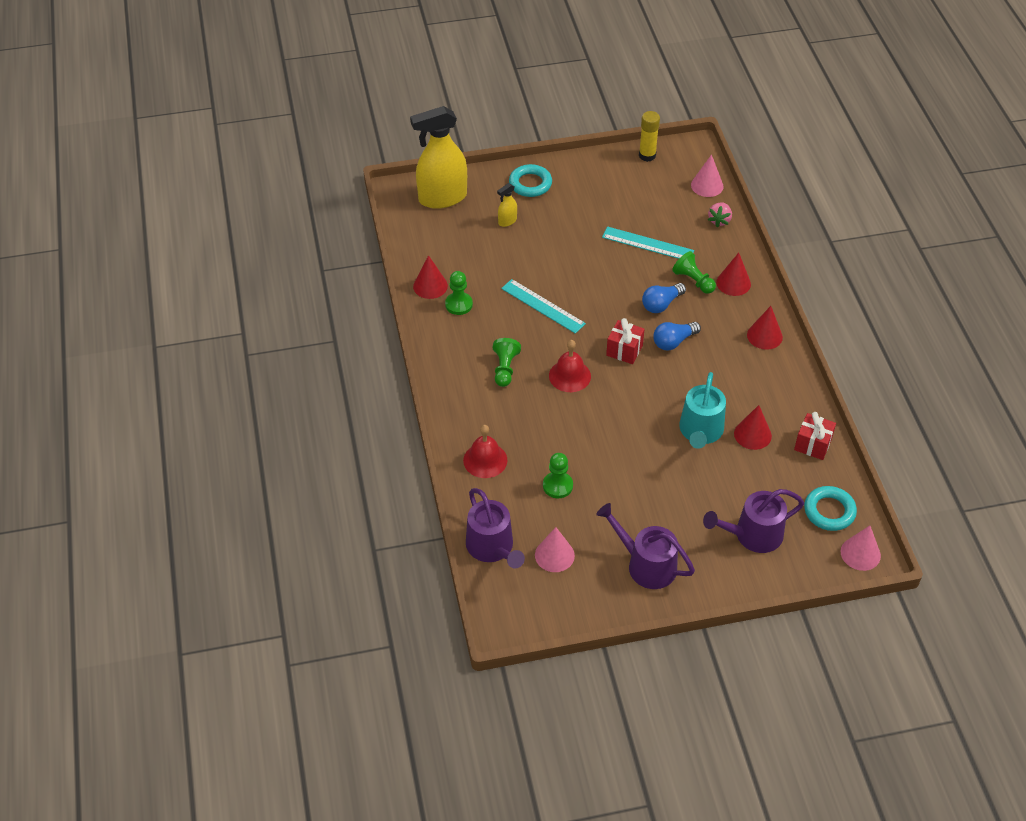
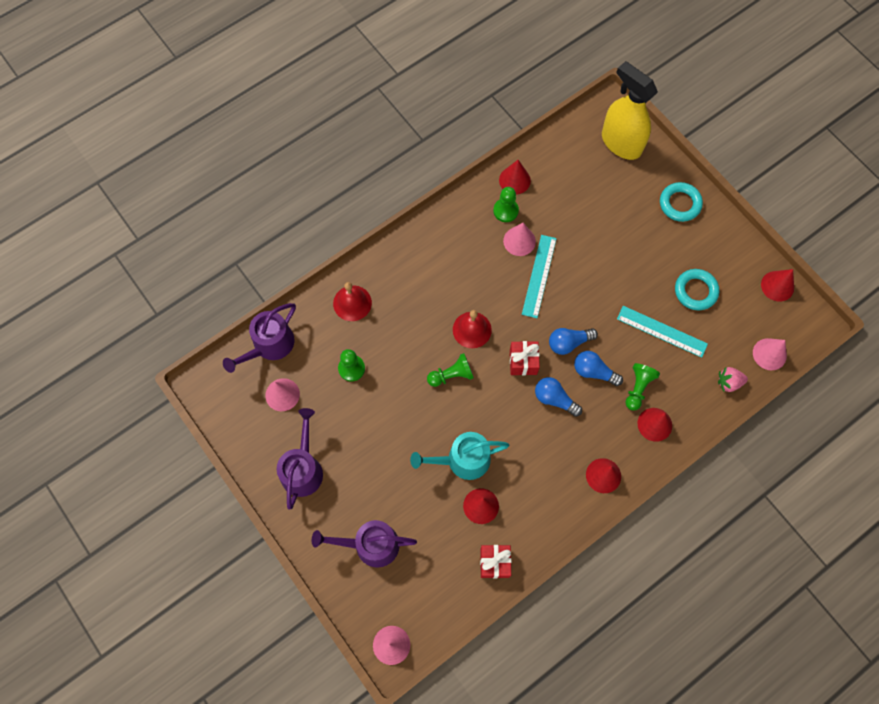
camera: 65 degrees right, 20 degrees up
green pawn [493,338,521,387] -> green pawn moved to [427,353,474,387]
yellow spray bottle [497,183,517,227] -> none
turquoise ruler [602,226,694,259] -> turquoise ruler turned 60 degrees counterclockwise [617,306,708,358]
yellow glue stick [639,111,660,162] -> red cone [761,269,794,302]
purple watering can [703,489,804,553] -> purple watering can turned 45 degrees counterclockwise [312,520,417,568]
turquoise ring [804,486,857,531] -> turquoise ring moved to [675,269,719,310]
none -> pink cone [503,223,536,256]
none -> blue light bulb [549,328,598,355]

